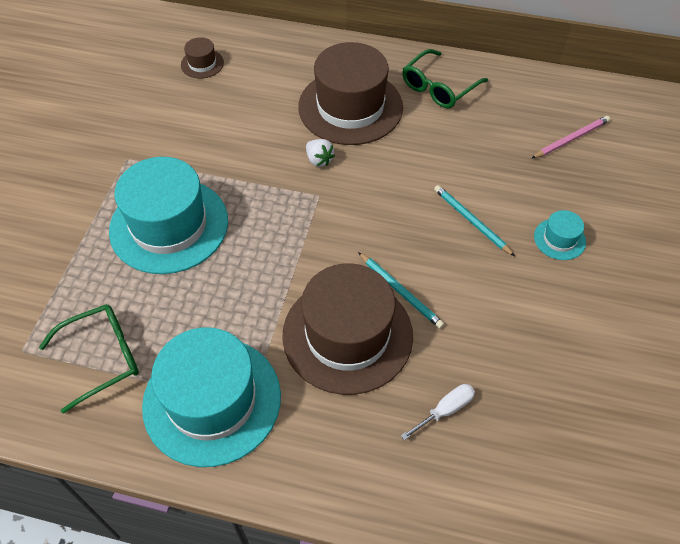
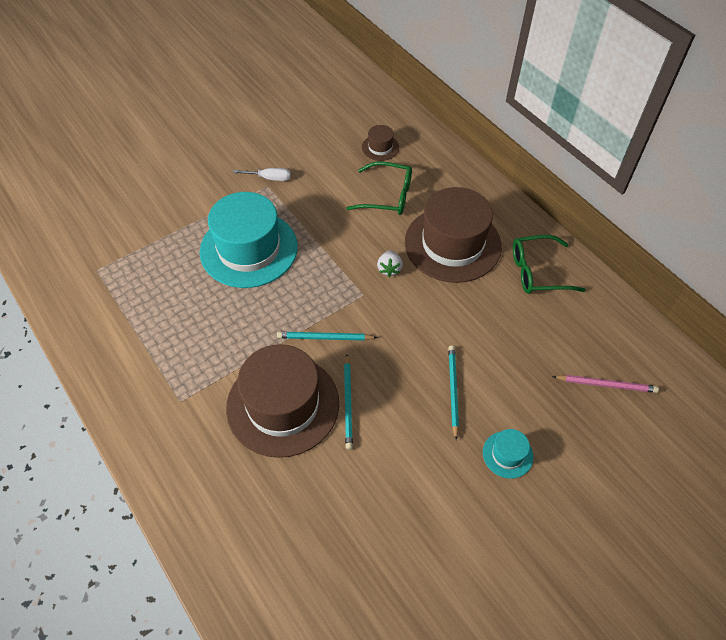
camera: 40 degrees right, 0 degrees up
green glasses [39,304,139,414] -> green glasses moved to [346,161,412,215]
turquoise hat [142,327,281,467] -> none
white screwdriver [401,384,475,440] -> white screwdriver moved to [233,168,291,181]
none -> turquoise pencil [277,332,378,341]

